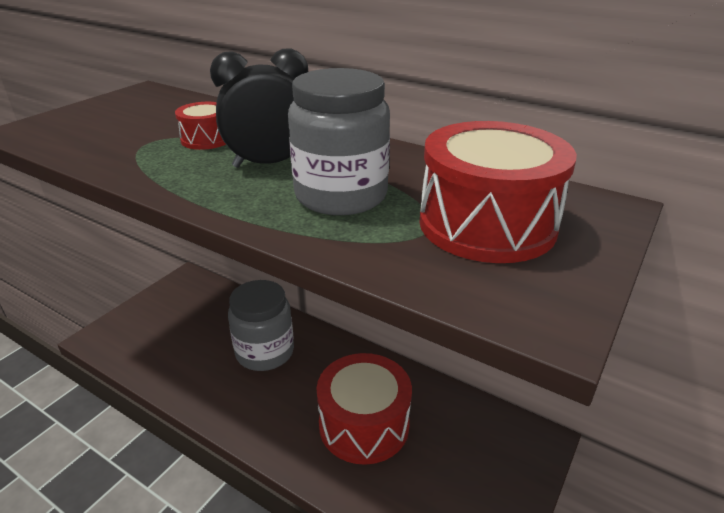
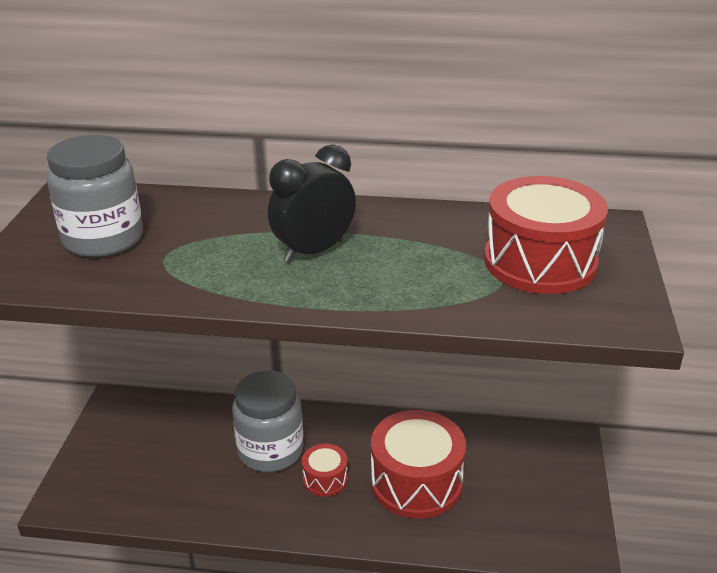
camera: 25 degrees left, 0 degrees up
red drum [175,102,226,150] -> red drum moved to [302,444,348,497]
grey jar [288,68,390,215] -> grey jar moved to [47,135,143,258]

